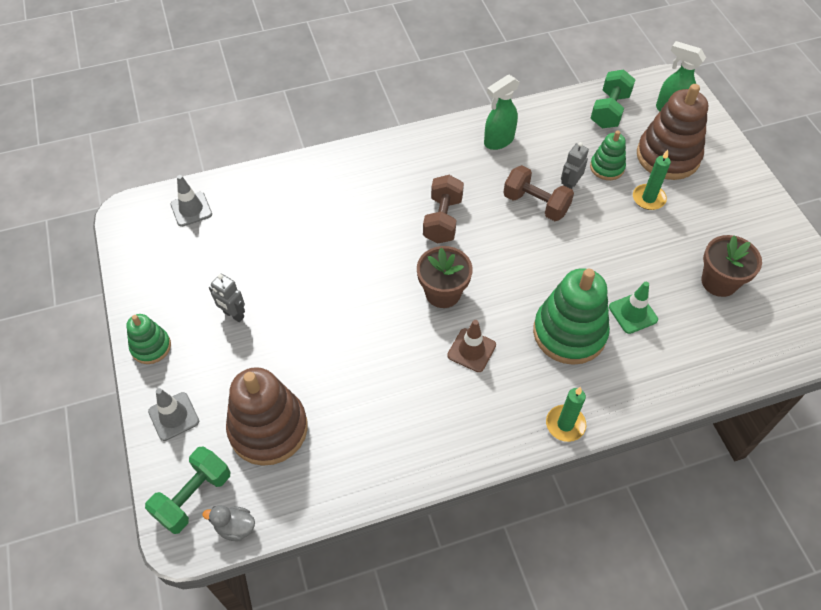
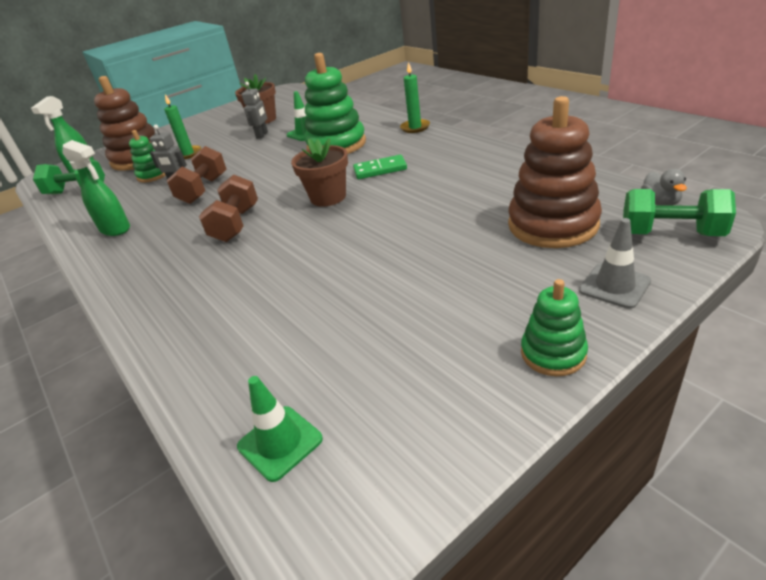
camera: 105 degrees left, 20 degrees down
grey traffic cone [170,175,212,227] -> green traffic cone [237,376,323,482]
grey robot [209,273,245,322] -> grey robot moved to [242,82,268,138]
brown dumbbell [423,175,464,243] -> brown dumbbell turned 75 degrees counterclockwise [199,174,258,242]
brown traffic cone [447,320,496,372] -> green domino [353,155,407,179]

